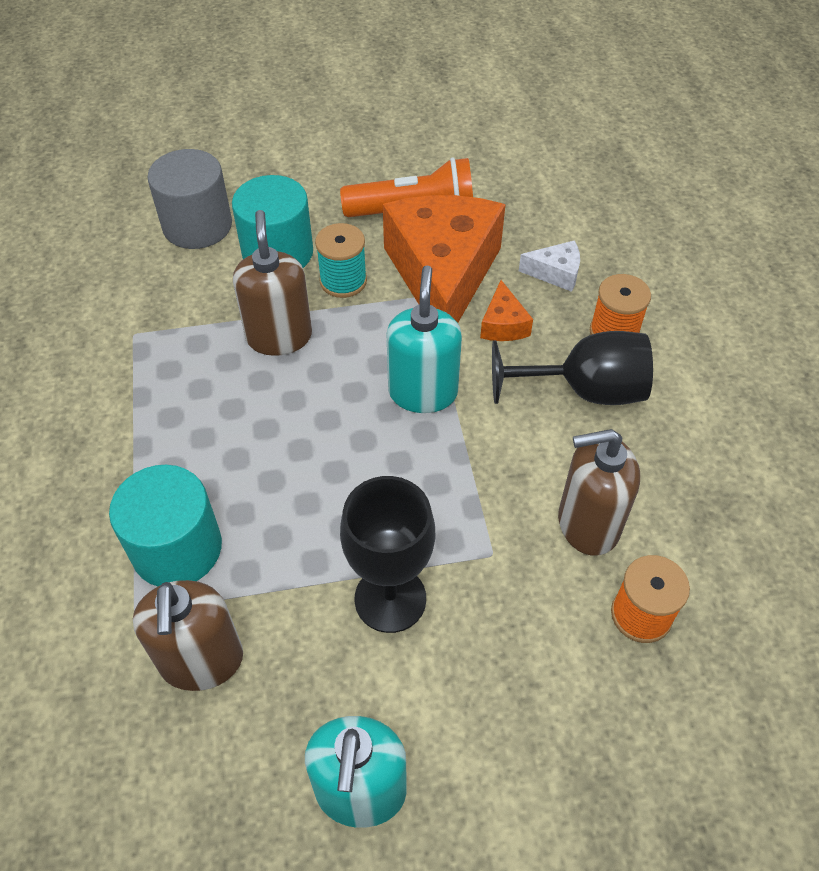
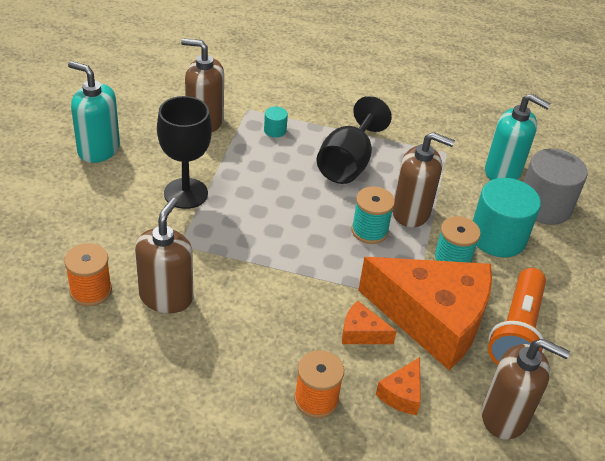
camera: 110 degrees right, 10 degrees down
turquoise cylinder [109,465,222,586] -> turquoise cylinder [264,107,288,138], size x0.44
turquoise soap dispenser [386,265,462,413] -> turquoise soap dispenser moved to [485,94,551,180]
black goblet [492,331,653,405] -> black goblet moved to [317,96,392,184]
white cheese [519,240,580,292] -> orange cheese [376,357,421,415]
none -> turquoise spool [351,186,395,244]
none -> brown soap dispenser [482,339,570,440]

